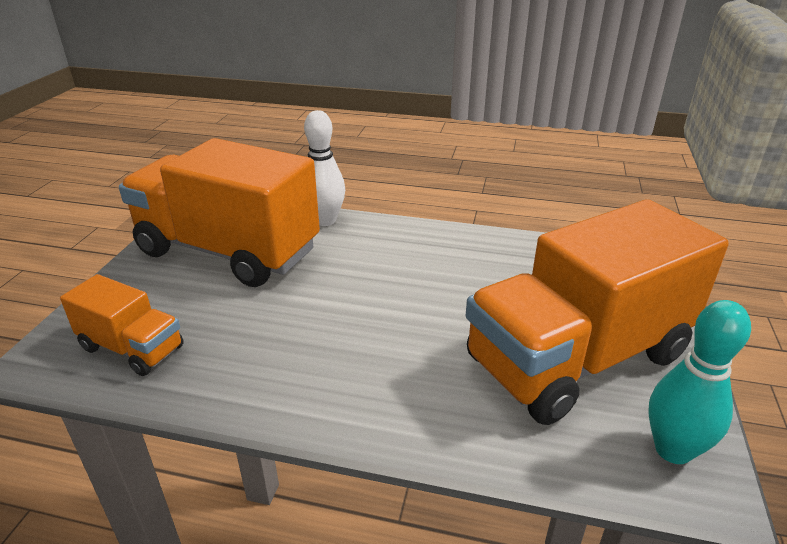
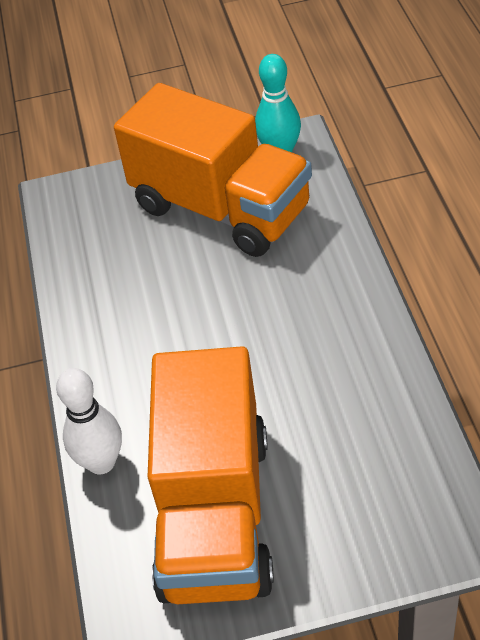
camera: 110 degrees left, 15 degrees up
orange truck [60,274,184,376] -> none

